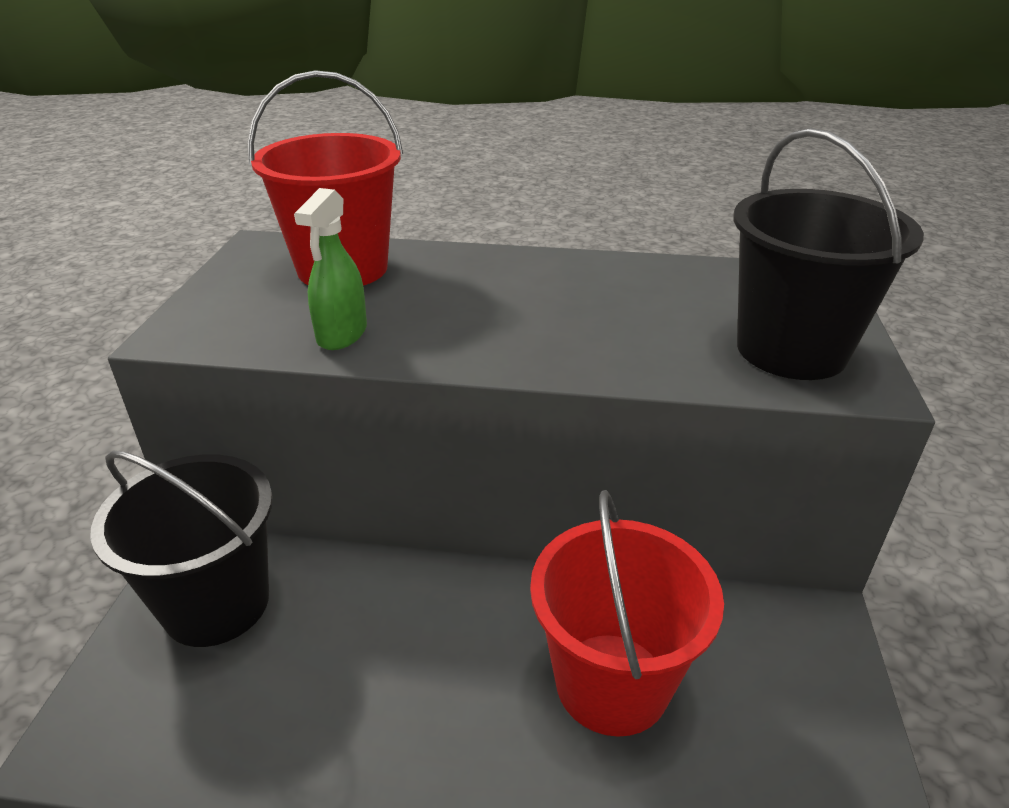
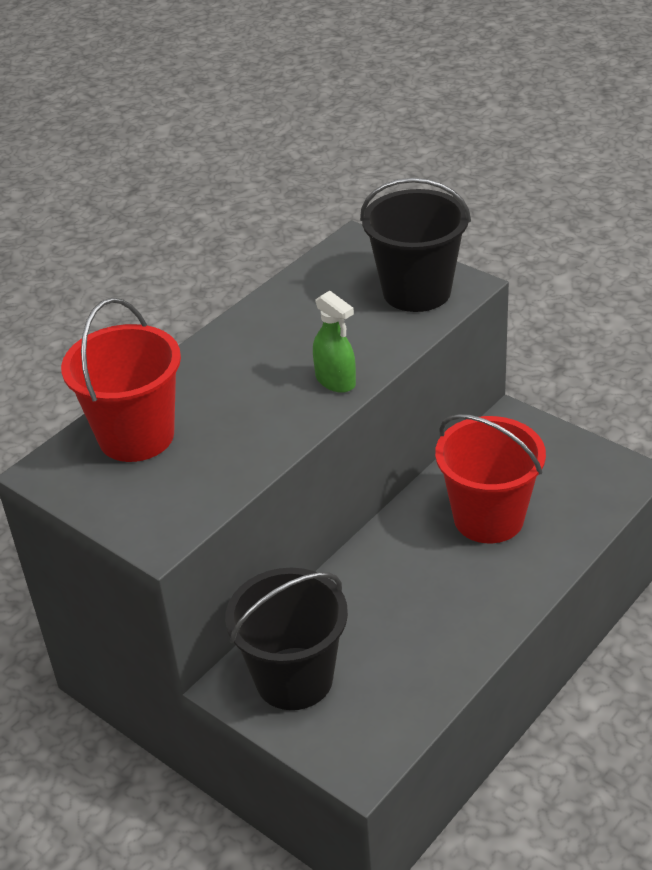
camera: 55 degrees left, 5 degrees up
green spray bottle [294,188,367,350] -> green spray bottle moved to [313,291,356,393]

